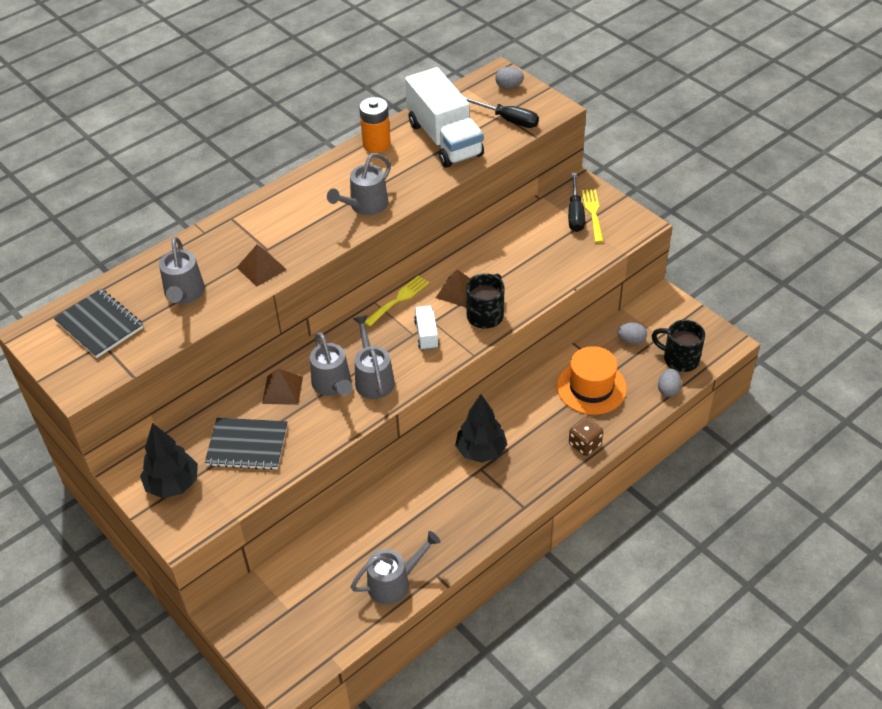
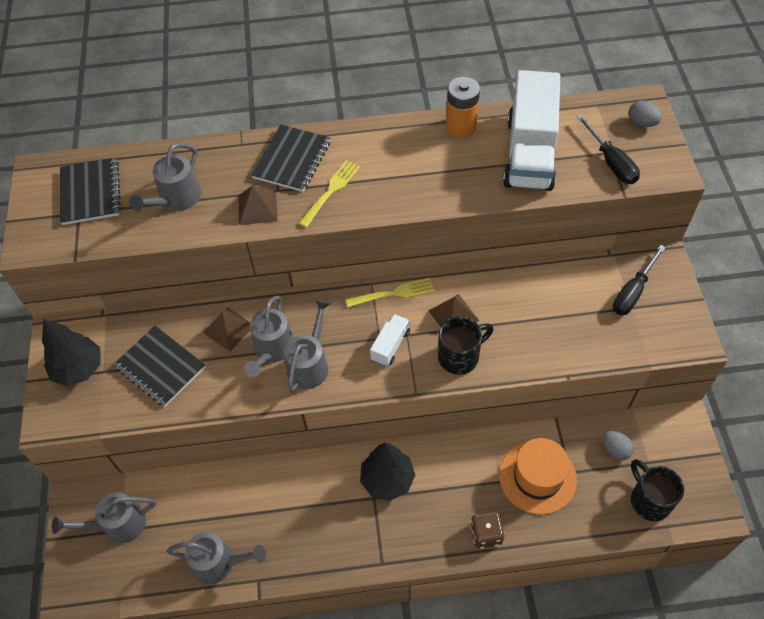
camera: 35 degrees right, 10 degrees up
grey watering can [327,153,391,215] -> grey watering can moved to [52,492,156,543]
yellow fork [582,189,604,243] -> yellow fork moved to [298,160,360,228]
grey egg [658,369,682,397] -> none
none -> black notebook [251,124,330,192]

